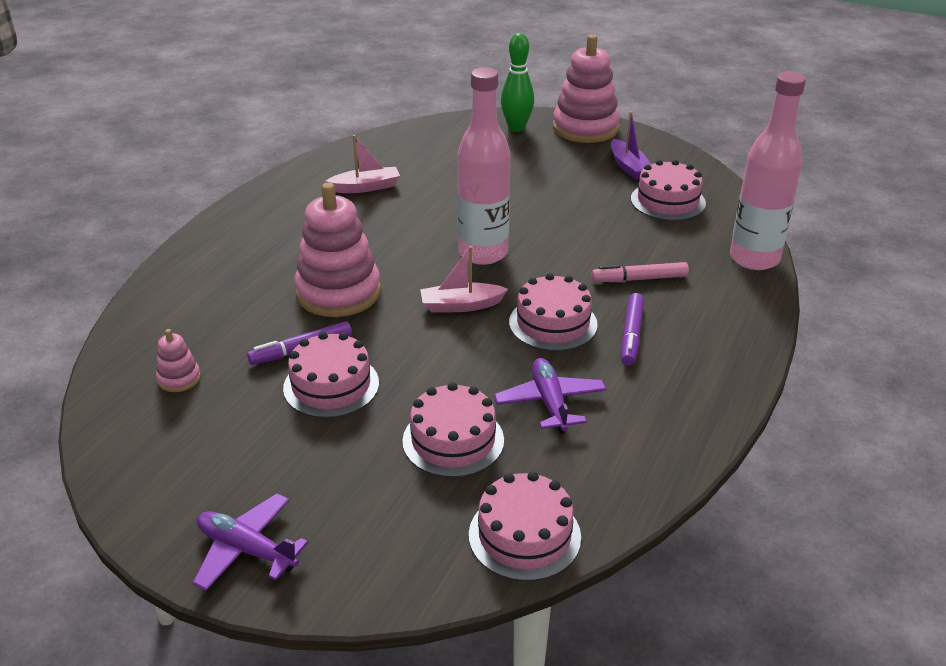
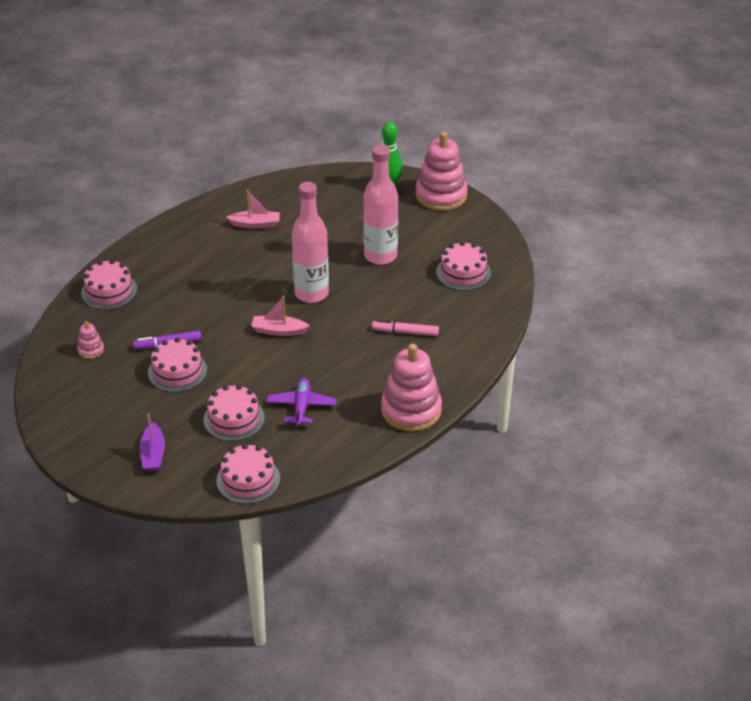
camera: 15 degrees right, 5 degrees up
purple plane [192,493,308,591] -> none
pink stacking toy [294,183,381,317] -> pink stacking toy moved to [381,344,442,431]
pink cake [509,273,598,351] -> pink cake moved to [81,259,137,310]
purple boat [611,111,651,180] -> purple boat moved to [139,414,165,471]
purple marker [621,293,644,365] -> none
pink bottle [730,72,806,270] -> pink bottle moved to [363,145,398,265]

